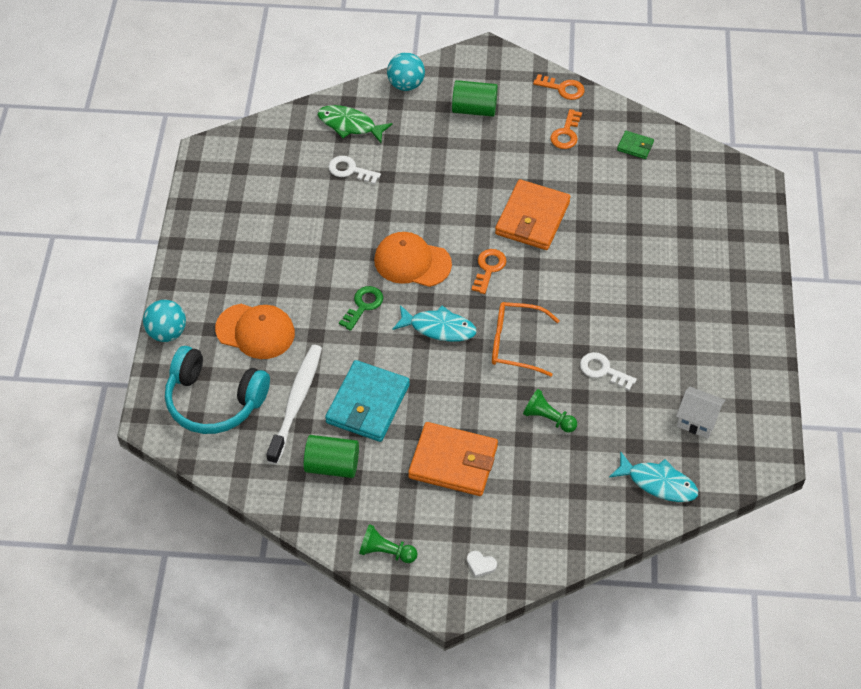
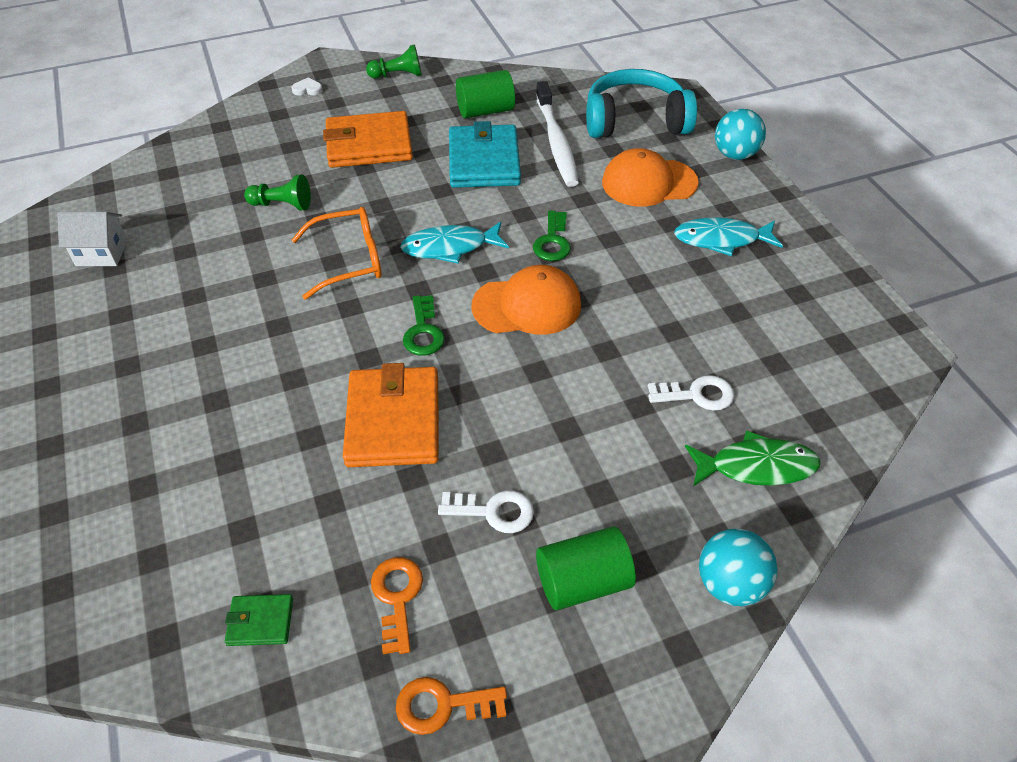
camera: 155 degrees right, 5 degrees down
orange key [471,249,507,294] -> green key [403,295,445,355]
white key [580,352,637,390] -> white key moved to [438,490,534,533]
turquoise fish [609,451,698,502] -> turquoise fish moved to [674,217,783,256]

